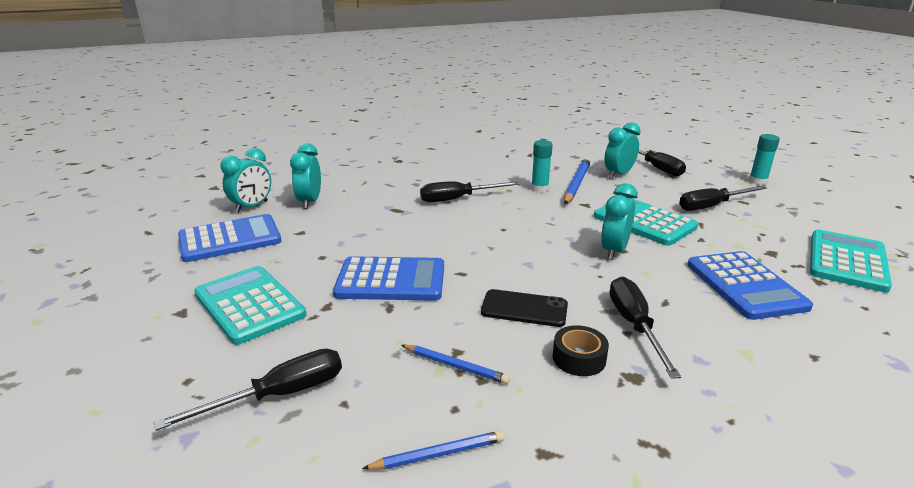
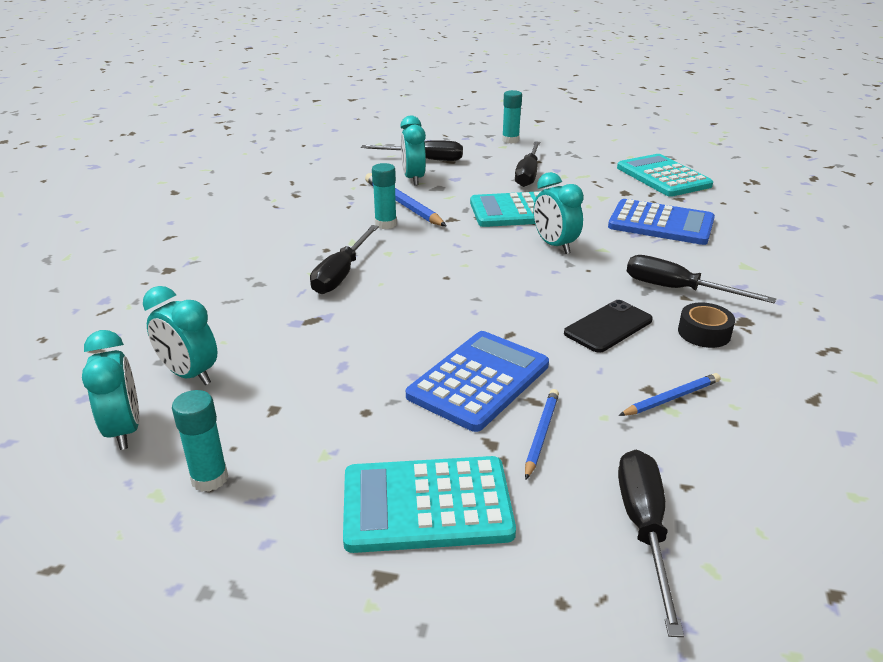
camera: 55 degrees left, 5 degrees up
blue calculator [178,214,281,262] -> turquoise glue stick [172,390,228,492]
blue pencil [362,431,504,470] -> blue pencil moved to [525,389,559,480]

